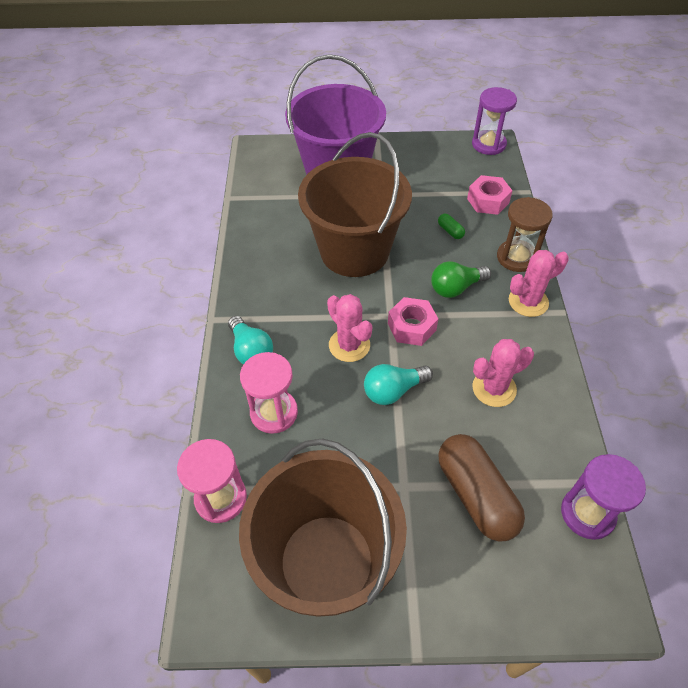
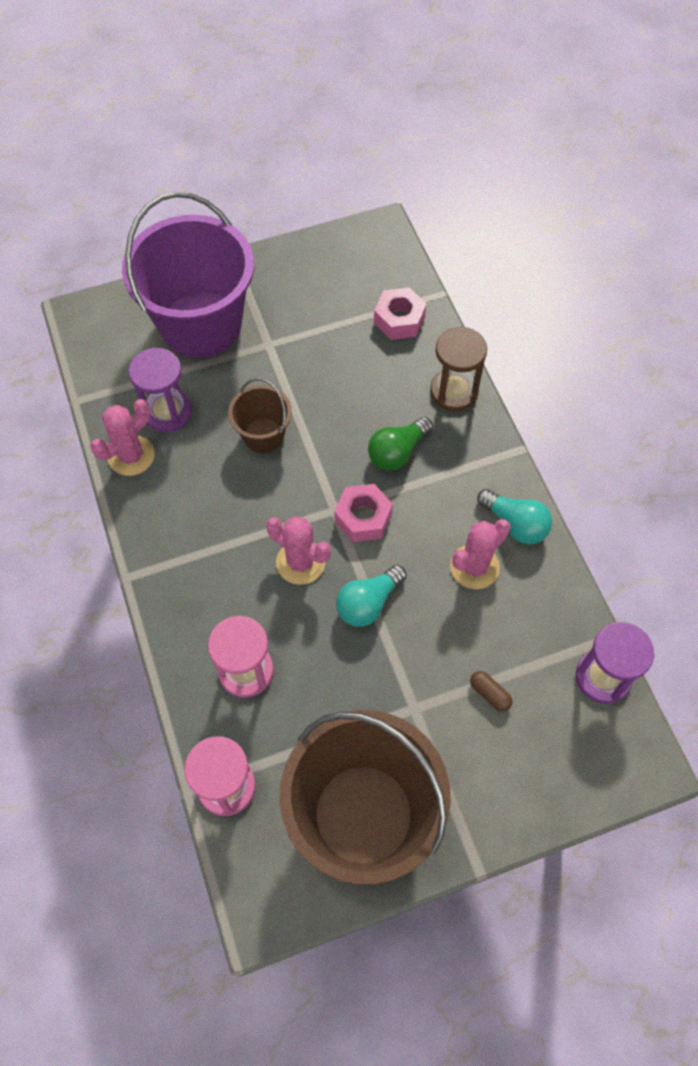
camera: 20 degrees left, 10 degrees up
turquoise light bulb [228,316,273,364] -> turquoise light bulb moved to [477,489,552,544]
brown bucket [298,132,412,277] -> brown bucket [228,378,292,453], size x0.47
green capsule [438,214,465,239] -> none
brown capsule [438,434,525,542] -> brown capsule [470,671,512,711], size x0.41
purple hourglass [472,87,517,155] -> purple hourglass moved to [129,348,192,432]
pink cactus [509,250,569,317] -> pink cactus moved to [90,399,155,476]

